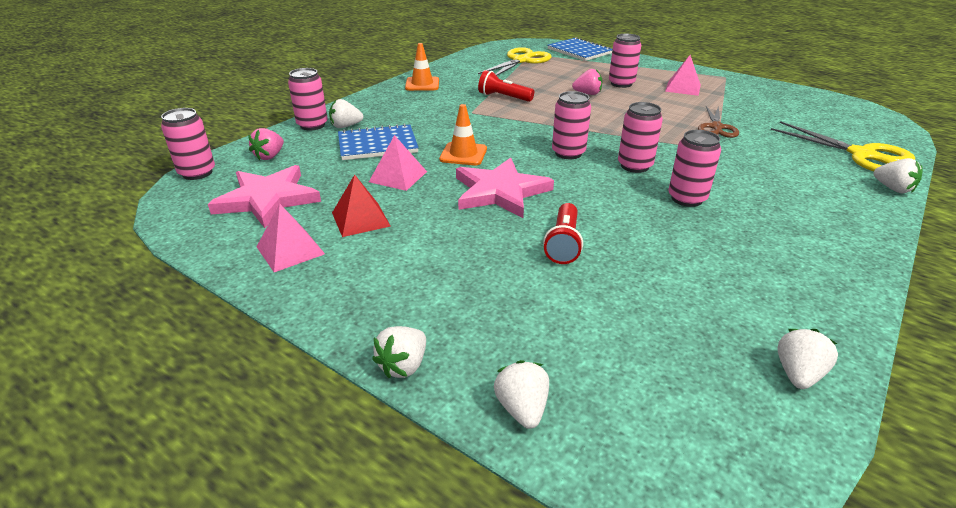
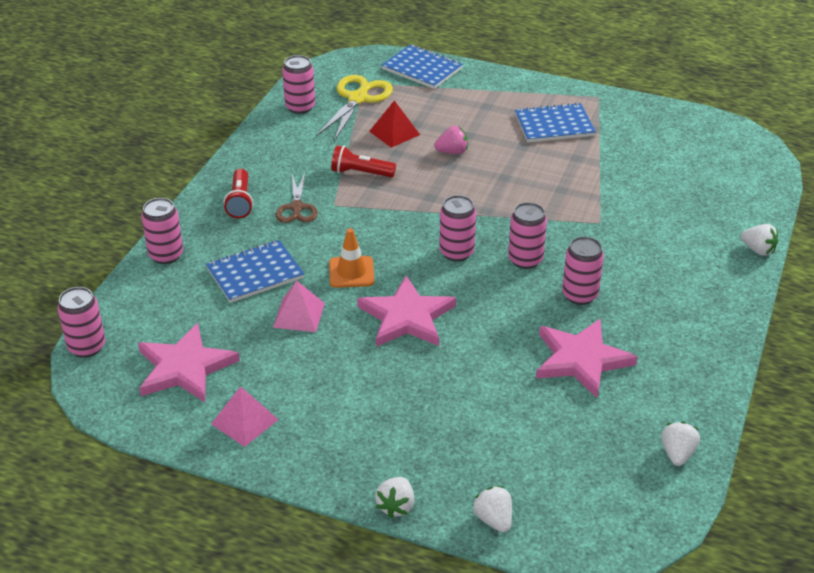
camera: 15 degrees left, 5 degrees up
pink strawberry [248,128,284,160] -> none
white strawberry [329,99,363,128] -> none
red pyramid [332,175,390,237] -> red pyramid moved to [369,100,420,148]
orange traffic cone [405,43,439,91] -> none
red flashlight [543,203,583,264] -> red flashlight moved to [224,169,253,218]
pink can [609,34,641,88] -> pink can moved to [282,55,315,114]
pink pyramid [665,55,701,96] -> blue notebook [515,103,596,142]
brown scissors [698,106,739,138] -> brown scissors moved to [276,173,318,223]
yellow scissors [770,121,915,171] -> none
none -> pink star [536,319,638,398]

